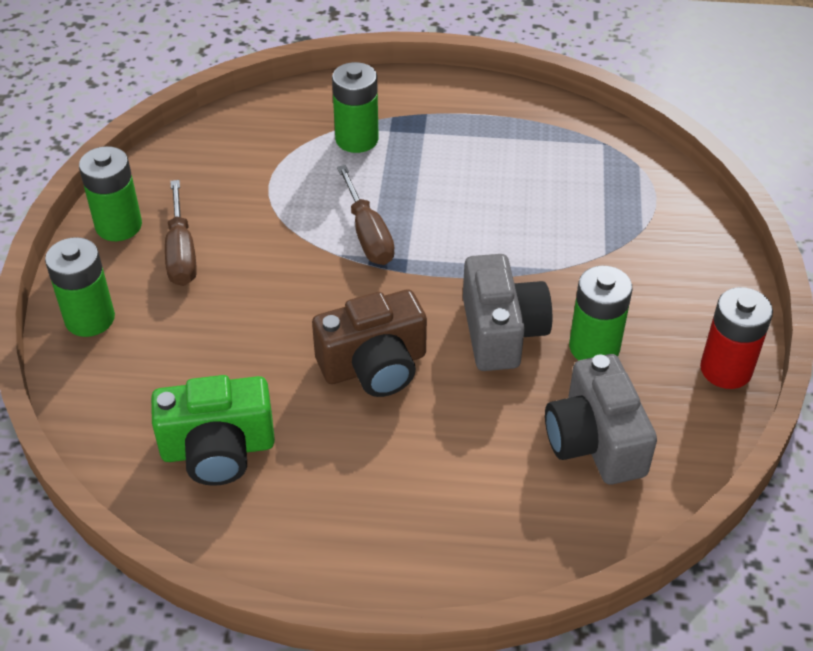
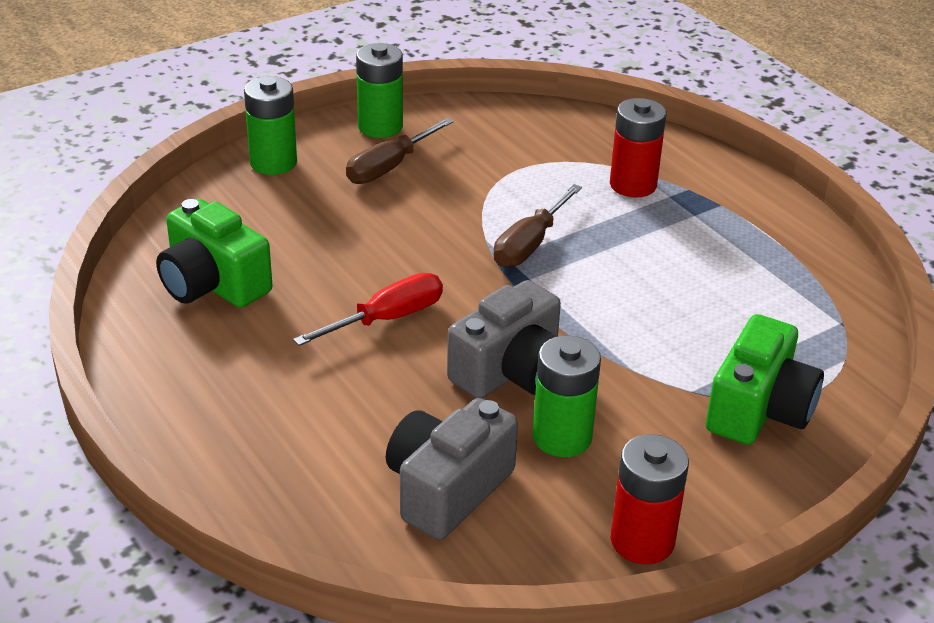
camera: 50 degrees right, 10 degrees down
brown camera [312,289,427,397] -> red screwdriver [293,273,443,346]
green battery [332,62,379,153] -> red battery [610,98,666,198]
none -> green camera [706,314,824,445]

